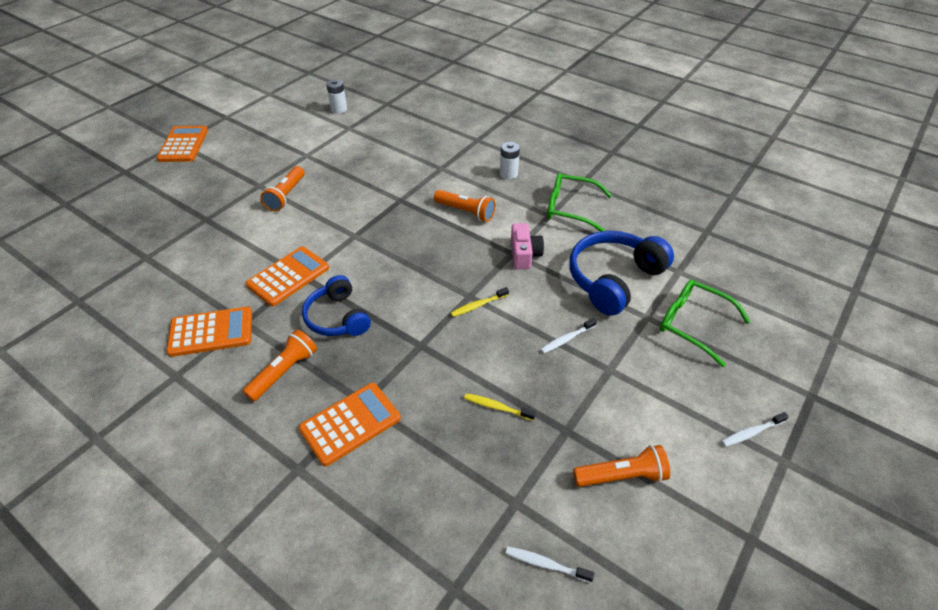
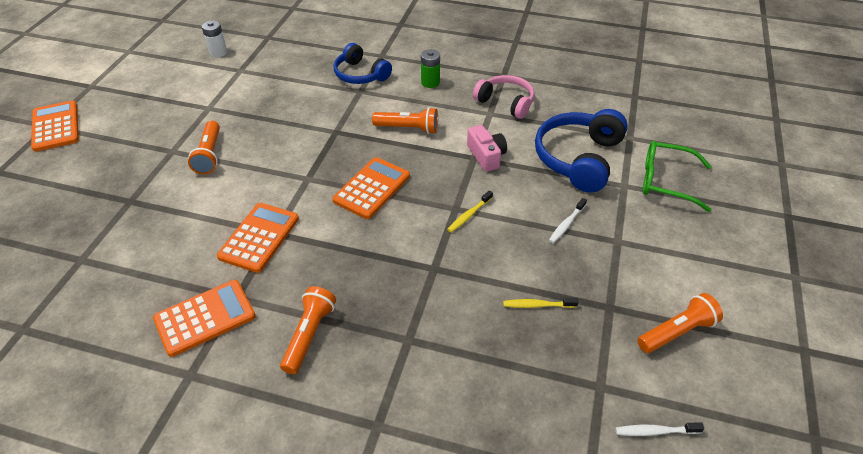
camera: 20 degrees left, 0 degrees up
orange calculator [299,383,401,466] -> orange calculator moved to [332,157,410,219]
blue headphones [302,275,371,336] -> blue headphones moved to [334,43,392,84]
white battery [500,142,520,179] -> green battery [421,49,440,88]
green glasses [547,173,612,232] -> pink headphones [473,75,535,119]
white toothbrush [722,412,789,447] -> none

